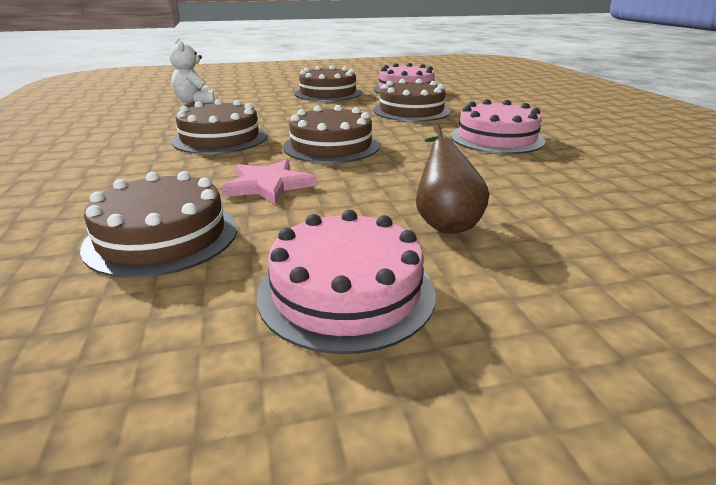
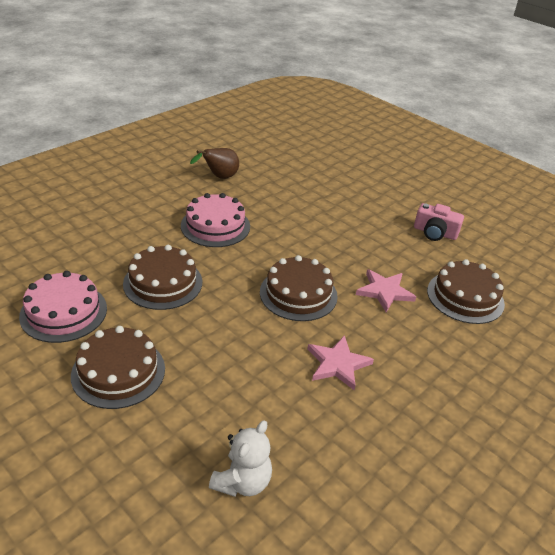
camera: 125 degrees left, 10 degrees up
brown cake [172,99,267,154] -> pink star [307,335,374,390]
pink cake [257,210,436,354] -> pink camera [414,203,464,241]
brown pear [416,124,489,234] -> brown pear moved to [190,148,239,179]

